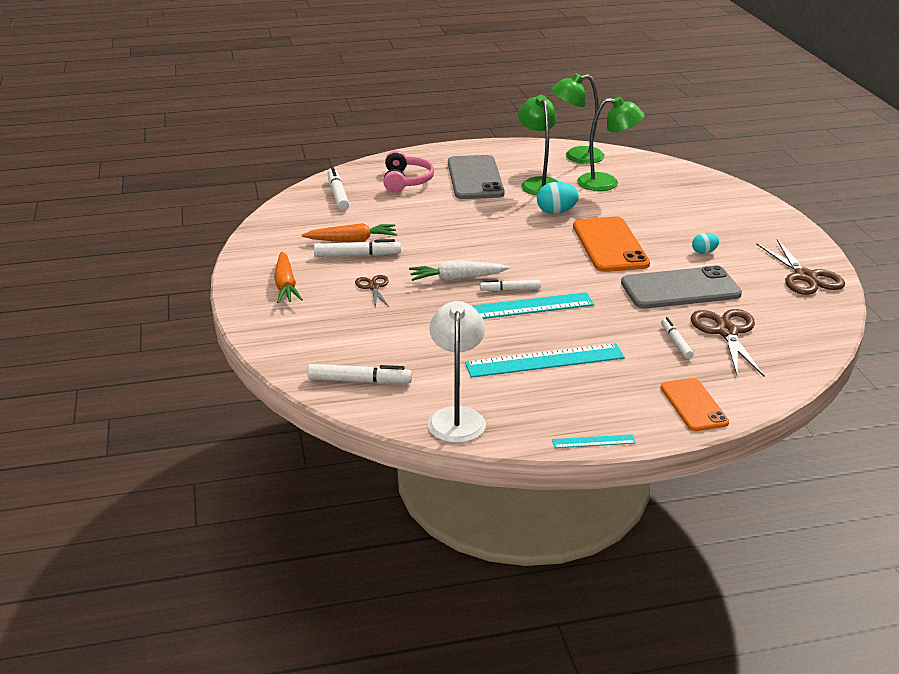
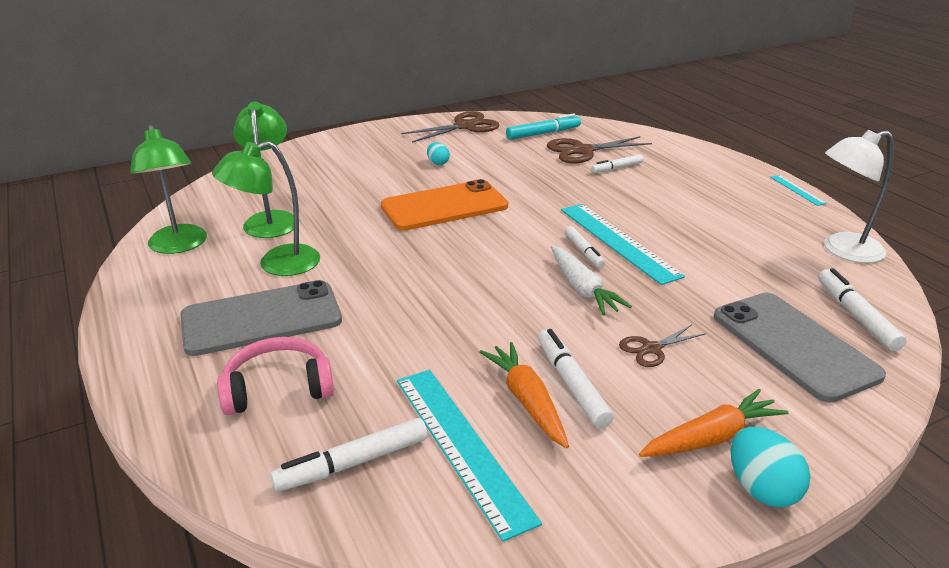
camera: 105 degrees left, 0 degrees up
turquoise ruler [465,343,625,378] -> turquoise ruler moved to [397,370,542,542]
turquoise egg [537,182,579,214] -> turquoise egg moved to [731,427,811,507]
grey phone [621,266,742,309] -> grey phone moved to [714,293,886,403]
orange phone [661,378,729,431] -> none
none -> turquoise marker [506,114,581,140]

